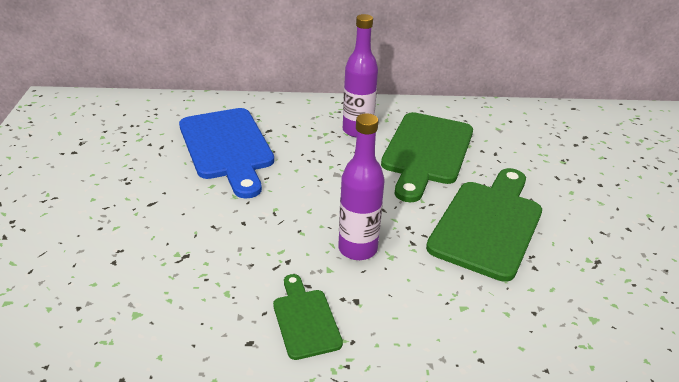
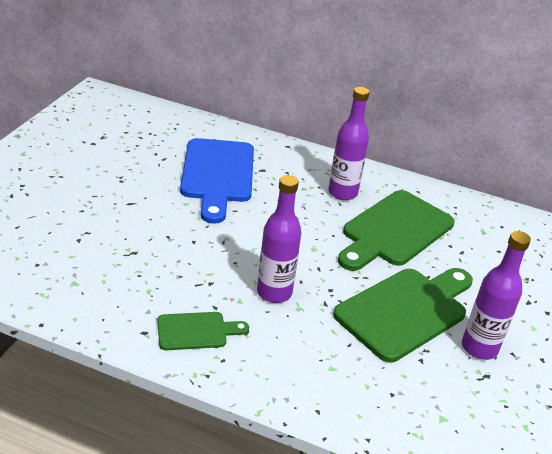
camera: 20 degrees right, 0 degrees up
green cutting board [273,274,343,360] -> green cutting board turned 75 degrees clockwise [158,312,249,350]
none -> purple bottle [462,231,531,360]

